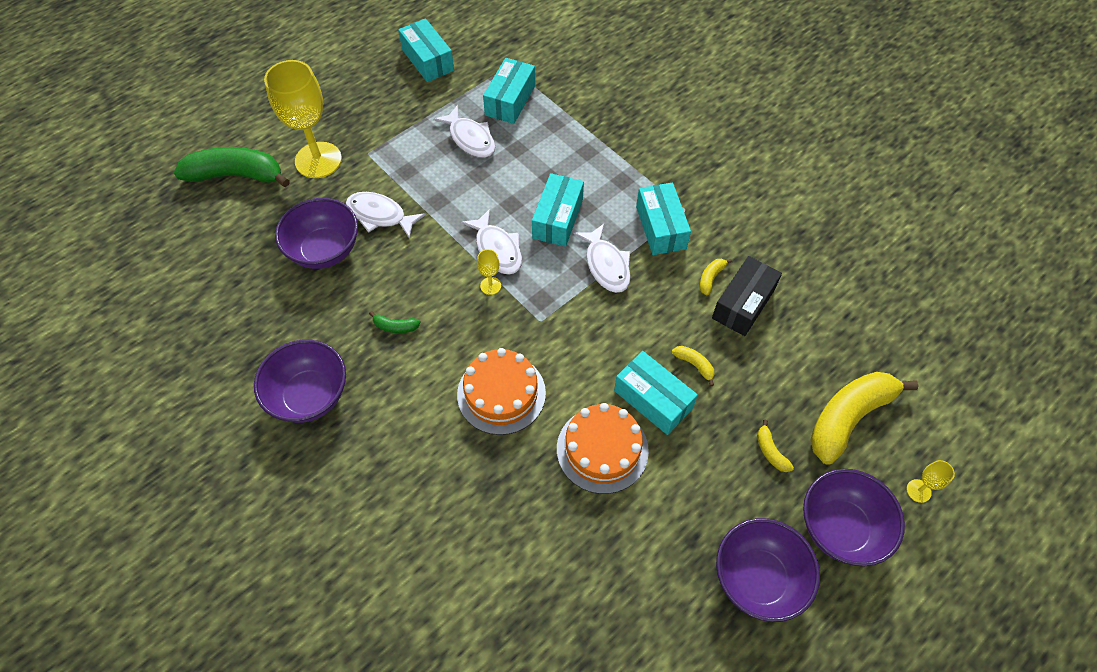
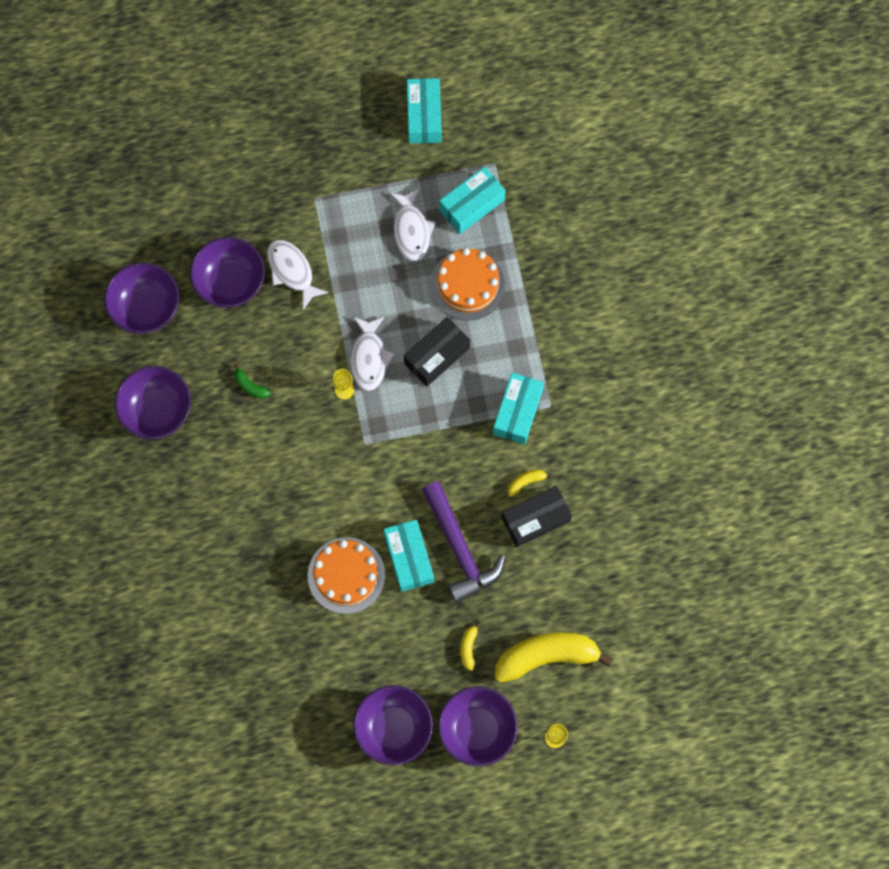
camera: 30 degrees right, 15 degrees up
green banana [174,147,290,187] -> none
yellow goblet [264,60,342,178] -> none
orange cake [457,348,546,435] -> orange cake moved to [431,248,505,320]
turquoise box [532,173,584,247] -> black box [404,317,470,387]
white fish [574,224,631,293] -> none
yellow banana [672,346,714,386] -> purple hammer [422,481,505,603]
none -> purple bowl [104,262,179,334]

